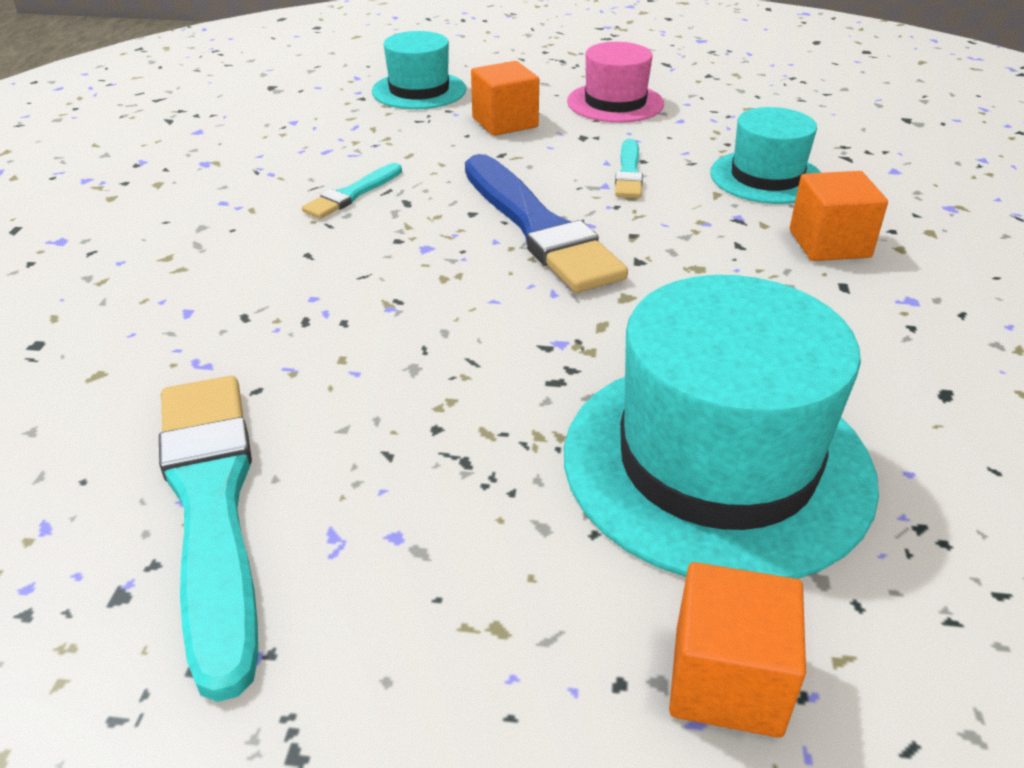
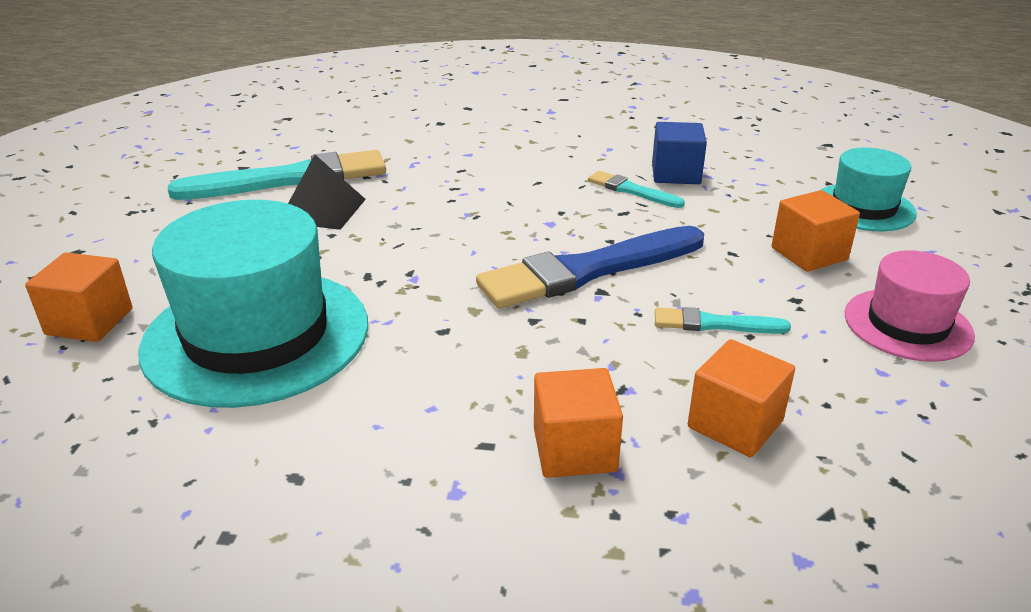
camera: 90 degrees right, 5 degrees down
turquoise hat [710,107,822,204] -> orange cube [688,339,795,457]
none -> black pyramid [288,155,366,230]
none -> blue cube [652,122,707,184]

